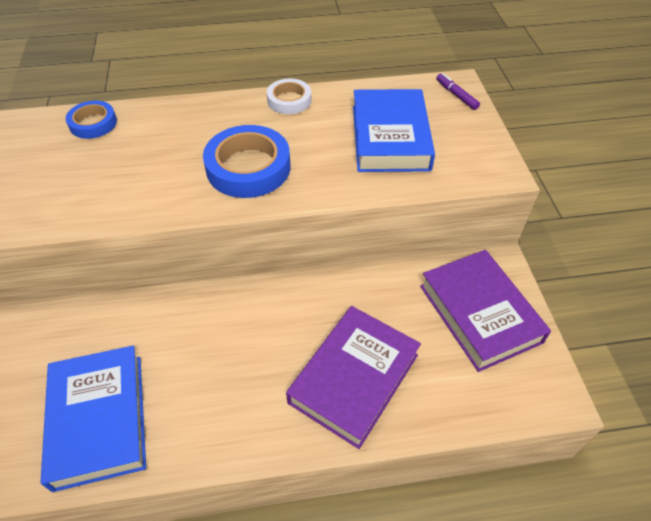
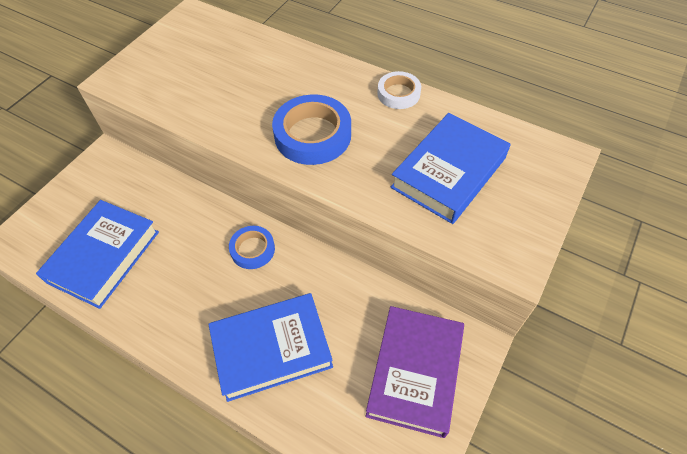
camera: 40 degrees right, 5 degrees up
blue tape [66,101,117,139] -> blue tape moved to [229,226,275,269]
purple book [286,306,421,449] -> blue book [208,293,333,402]
purple marker [436,73,480,110] -> none

